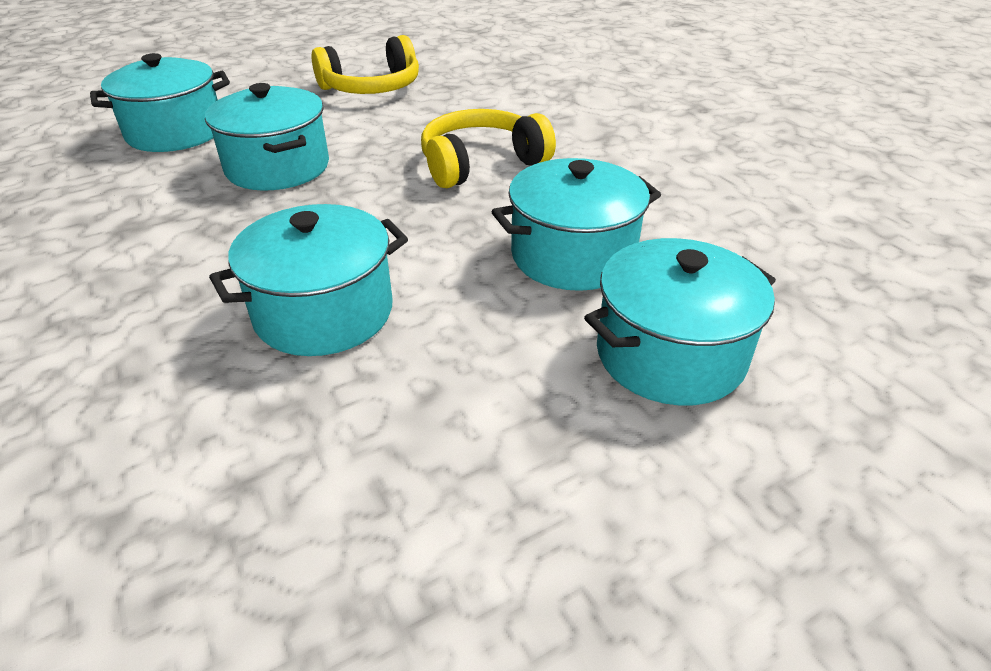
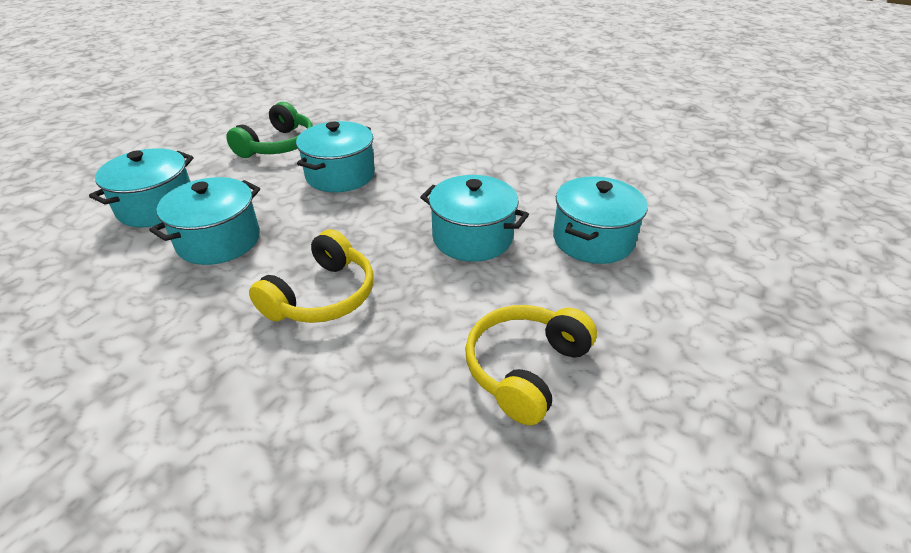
camera: 150 degrees right, 0 degrees up
none -> green headphones [226,102,313,158]

